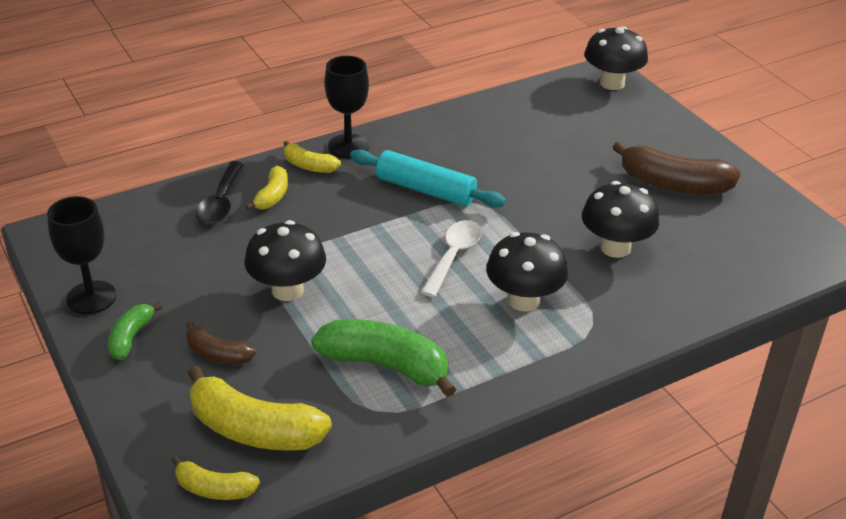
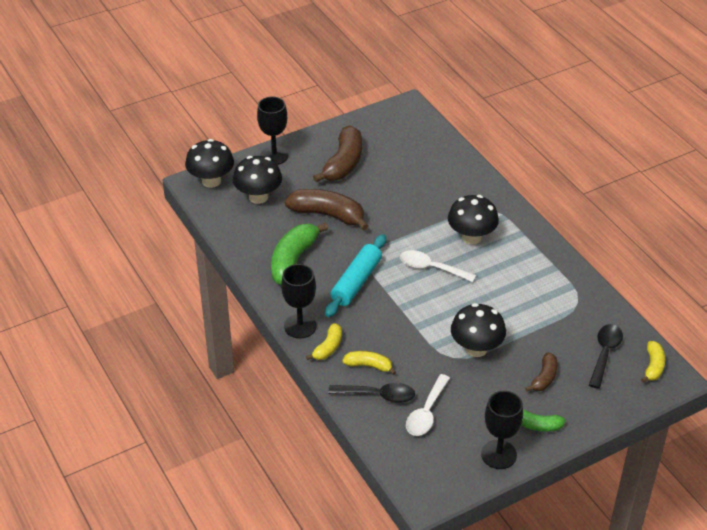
camera: 90 degrees left, 5 degrees up
yellow banana [188,366,332,451] -> black spoon [589,324,623,389]
green banana [311,319,456,397] -> green banana moved to [271,223,328,285]
black mushroom [582,181,659,258] -> black mushroom moved to [233,156,282,204]
none -> black goblet [257,96,289,165]
none -> brown banana [285,189,368,231]
none -> white spoon [406,374,450,436]

